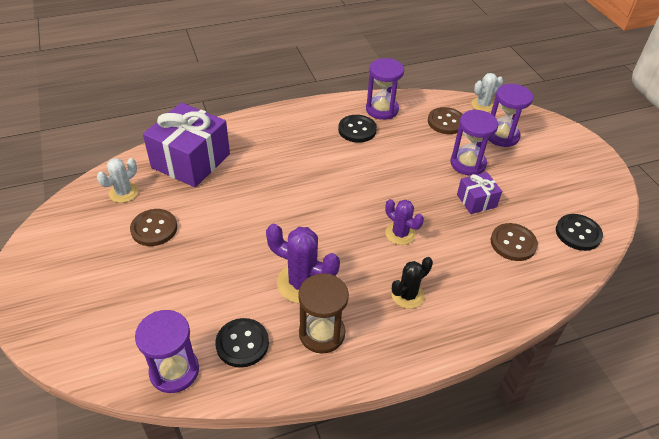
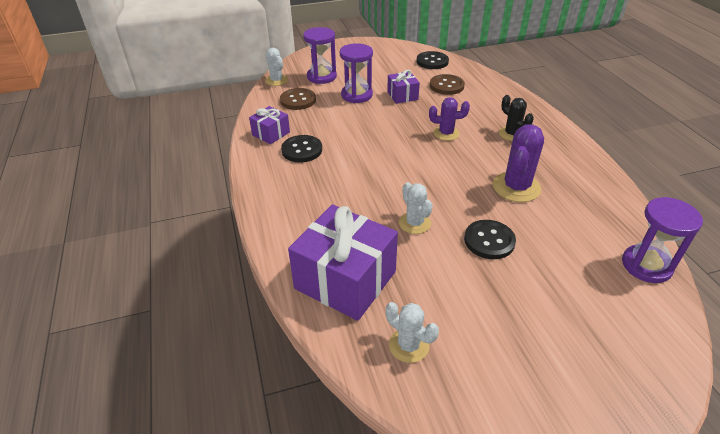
camera: 85 degrees left, 5 degrees down
brown button [130,209,177,246] -> none
black button [215,318,269,368] -> black button moved to [464,220,516,259]
brown hourglass [298,273,349,354] -> none
purple hourglass [366,58,404,120] -> purple gift [249,106,290,144]
purple cactus [385,199,424,245] -> purple cactus turned 45 degrees clockwise [429,97,470,141]
none -> white cactus [399,182,433,234]

